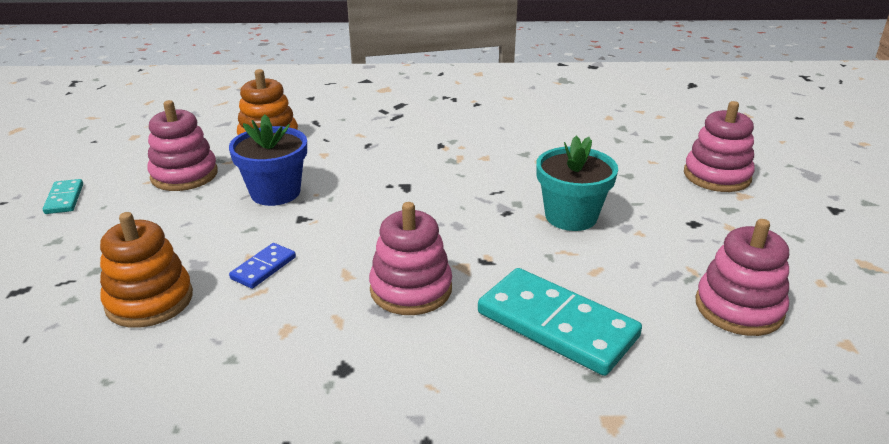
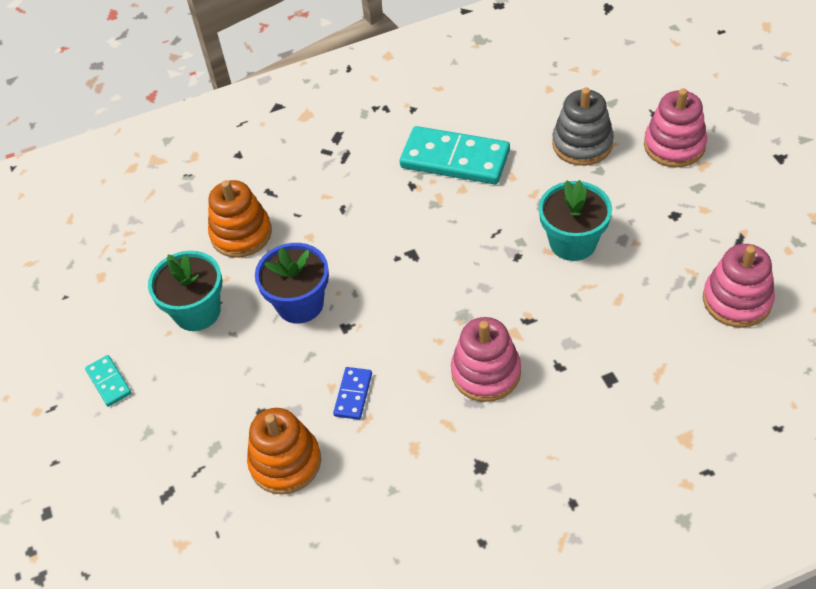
camera: 15 degrees left, 20 degrees up
pink stacking toy [147,100,218,191] -> turquoise flower pot [148,251,222,331]
turquoise domino [478,268,642,376] -> turquoise domino moved to [400,126,510,184]
none -> grey stacking toy [552,88,614,166]

